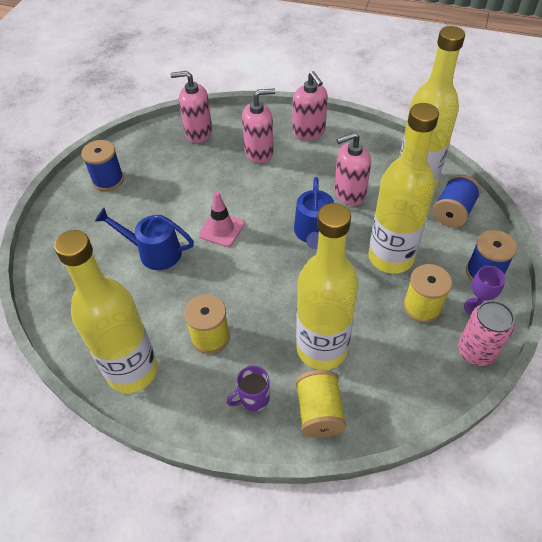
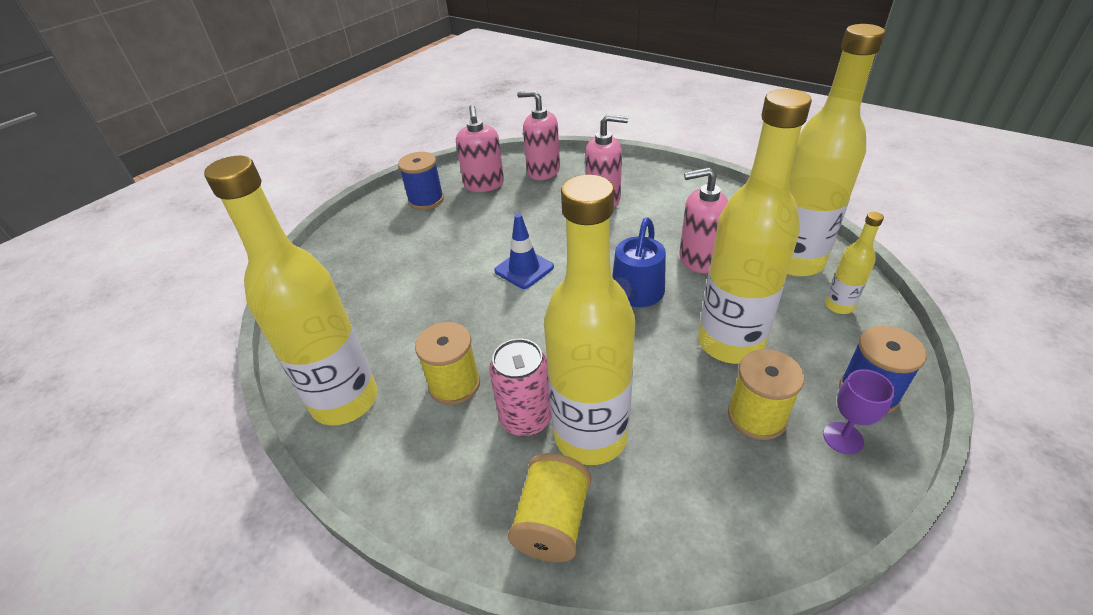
camera: 20 degrees right, 10 degrees down
blue watering can [95,208,194,270] -> none
pink traffic cone [199,191,245,247] -> blue traffic cone [494,213,554,289]
purple mug [227,366,269,411] -> none
pink soap dispenser [292,71,328,141] -> pink soap dispenser moved to [456,105,504,192]
blue spool [433,174,481,227] -> yellow bottle [825,212,884,314]
pink can [458,301,515,366] -> pink can moved to [489,338,552,436]

